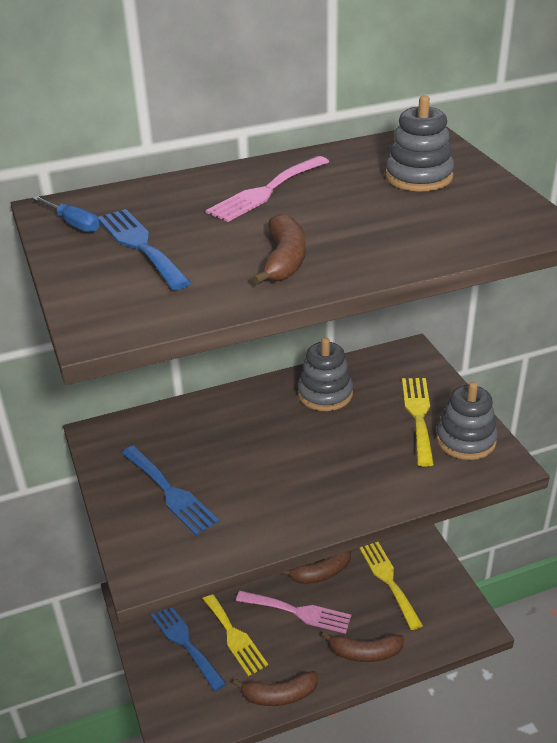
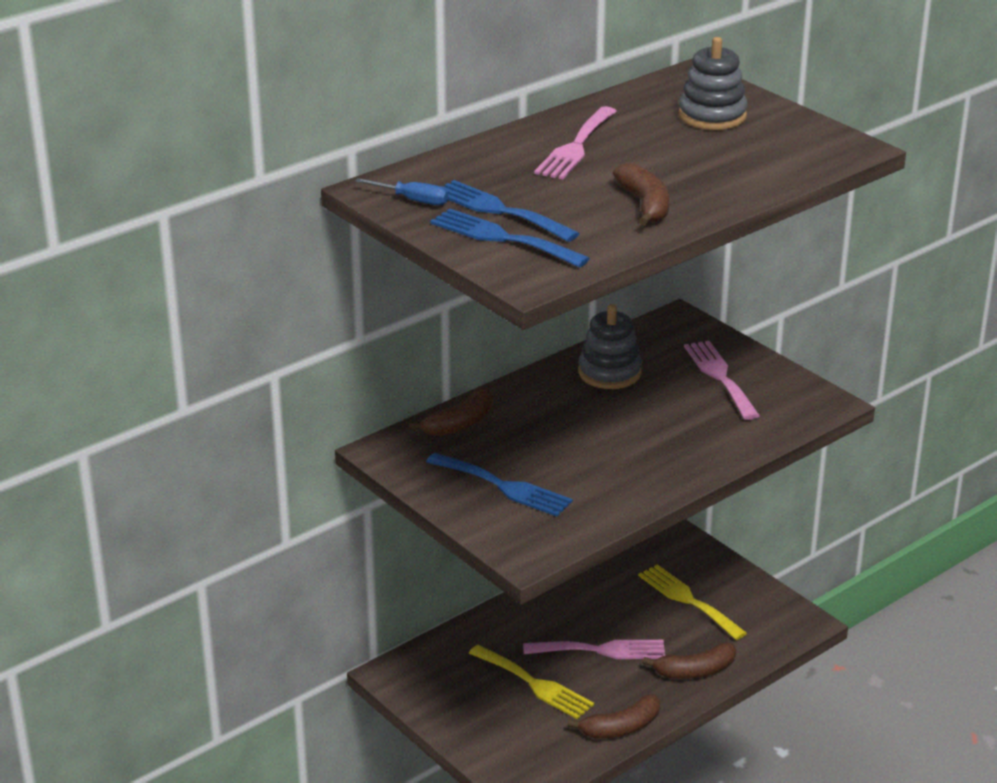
camera: 20 degrees left, 5 degrees down
blue fork [150,607,227,691] -> blue fork moved to [430,208,590,268]
brown banana [281,551,351,584] -> brown banana moved to [409,387,493,436]
yellow fork [402,378,434,467] -> pink fork [684,341,760,420]
grey stacking toy [436,382,498,460] -> none

